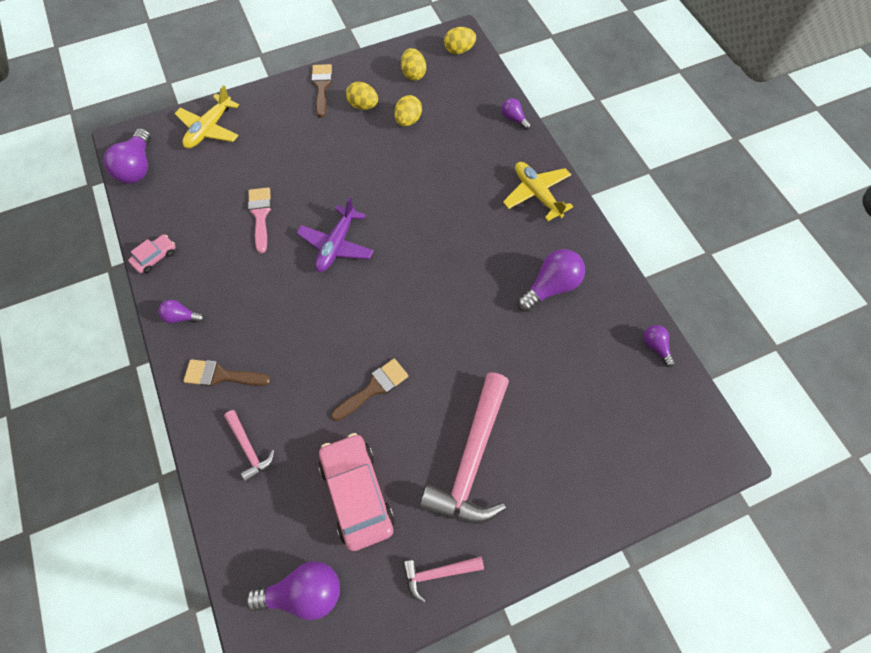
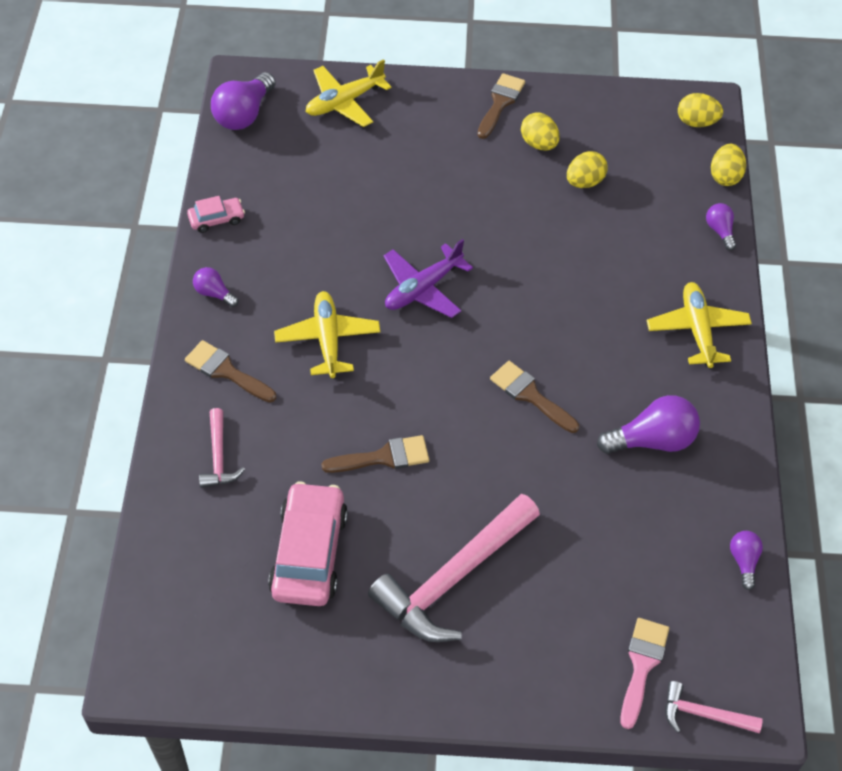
camera: 25 degrees right, 10 degrees down
purple light bulb [245,561,340,620] -> none
pink brush [248,187,272,253] -> pink brush moved to [621,618,669,729]
yellow egg [401,48,426,81] -> yellow egg moved to [711,144,746,186]
pink hammer [403,556,484,603] -> pink hammer moved to [665,681,763,733]
none -> yellow plane [274,291,381,378]
none -> brown brush [490,361,579,433]

